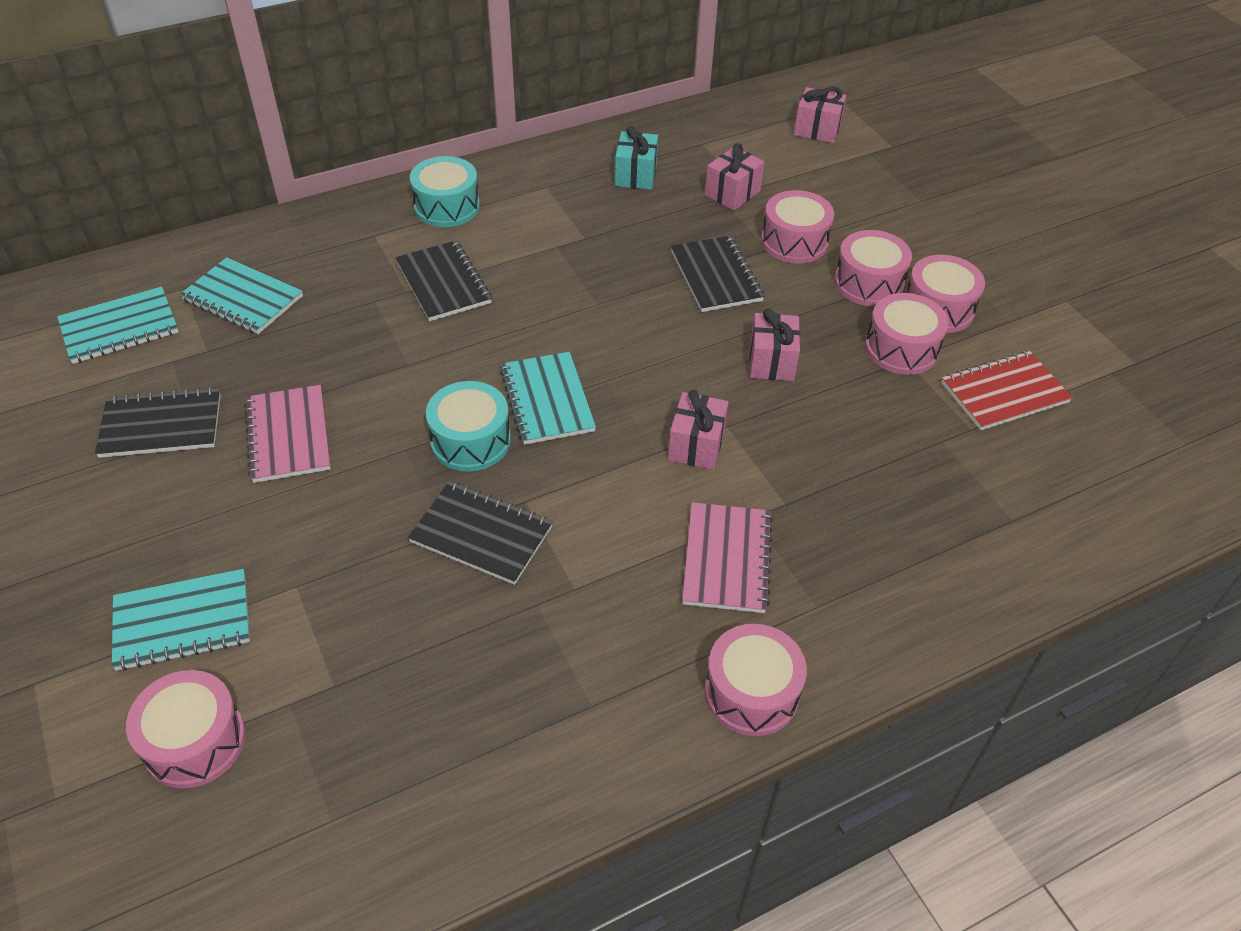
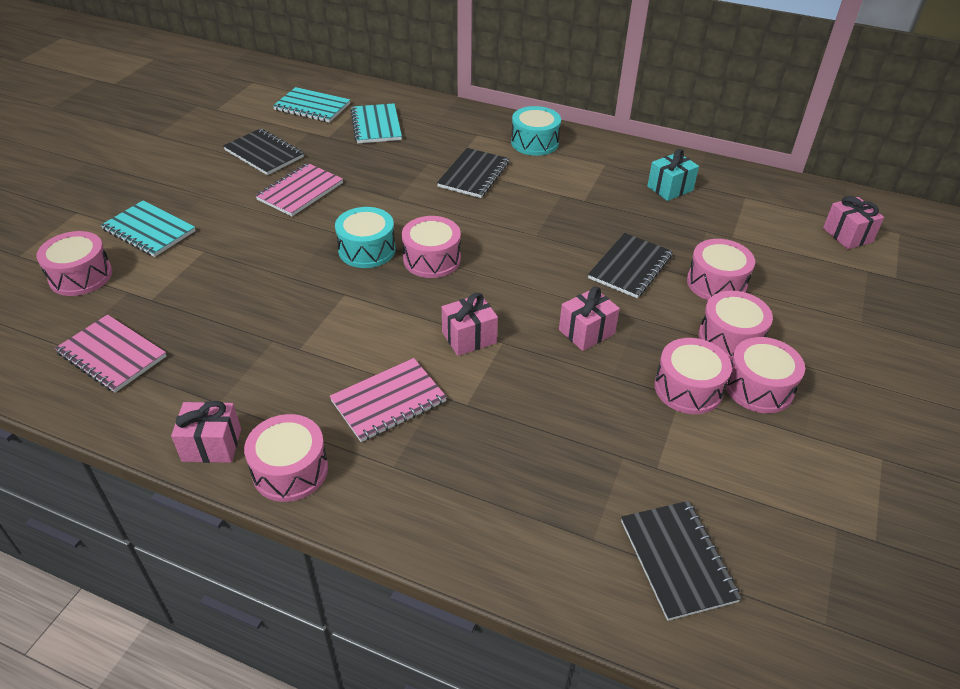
camera: 50 degrees right, 5 degrees down
black notebook [408,481,553,585] -> black notebook moved to [621,501,742,621]
turquoise notebook [500,352,596,445] -> pink drum [402,216,461,278]
pink gift [705,143,764,211] -> pink gift moved to [171,401,241,463]
red notebook [941,351,1073,430] -> none
none -> pink notebook [55,314,166,393]

